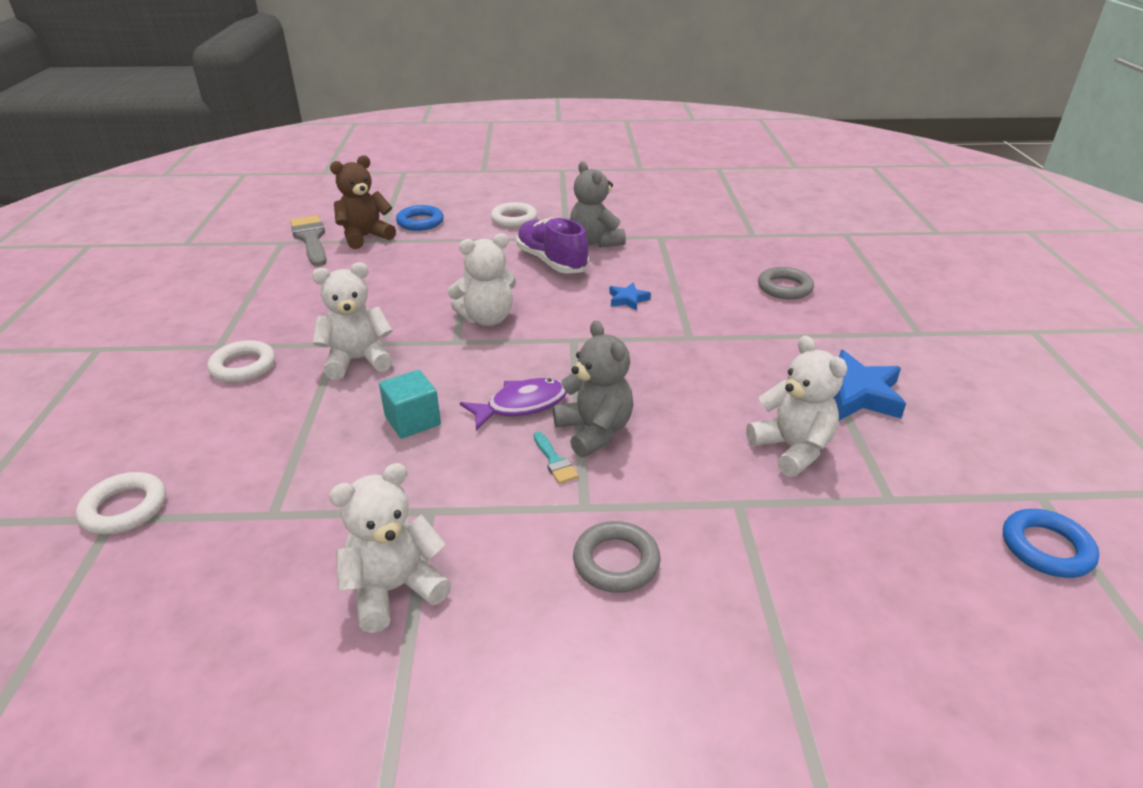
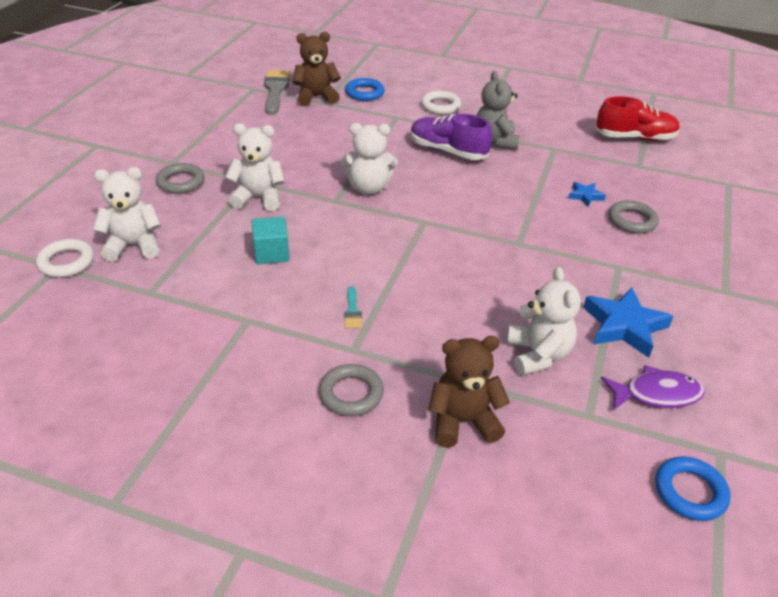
camera: 20 degrees right, 5 degrees up
white ring [208,340,275,382] -> grey ring [156,163,205,194]
white teddy bear [329,463,451,633] -> white teddy bear moved to [93,167,161,262]
purple fish [460,378,567,430] -> purple fish moved to [601,365,705,410]
purple shoe [517,217,589,274] -> purple shoe turned 45 degrees counterclockwise [411,114,492,160]
grey teddy bear [553,320,633,458] -> none
blue star [609,283,651,311] -> blue star moved to [568,182,606,207]
none -> brown teddy bear [428,336,510,448]
none -> red shoe [595,96,680,141]

